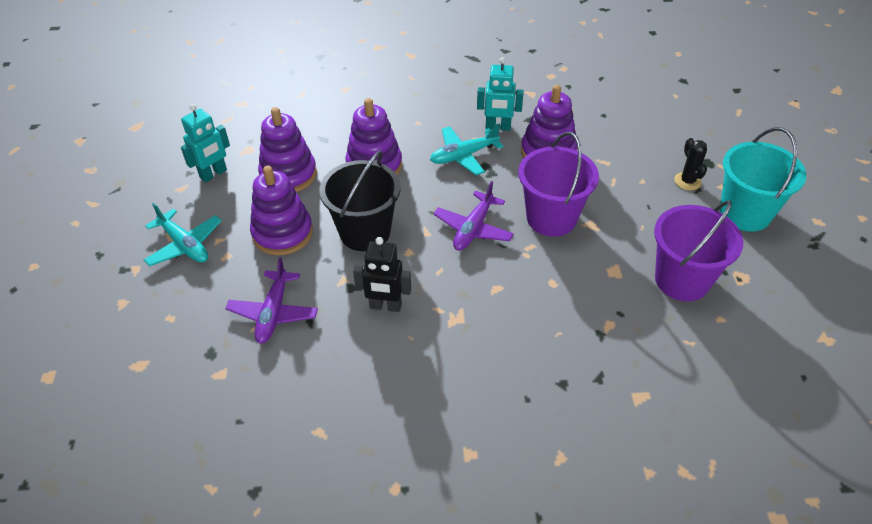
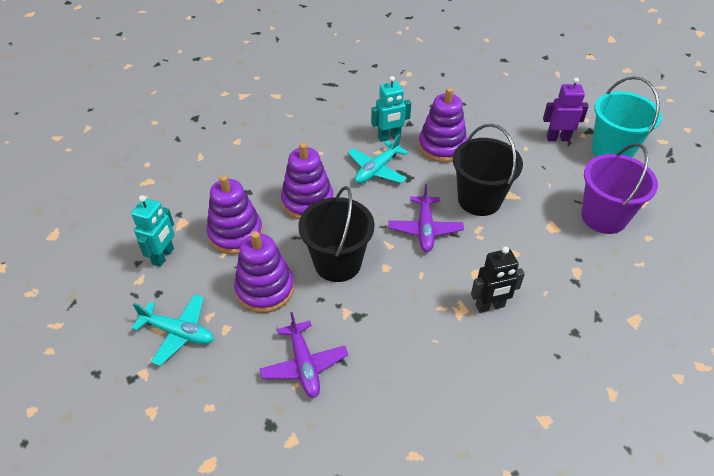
camera: 25 degrees left, 0 degrees up
black robot [353,237,411,312] -> black robot moved to [471,246,525,313]
purple bucket [518,132,599,237] -> black bucket [453,124,523,216]
black cactus [674,138,707,190] -> purple robot [543,77,589,141]

